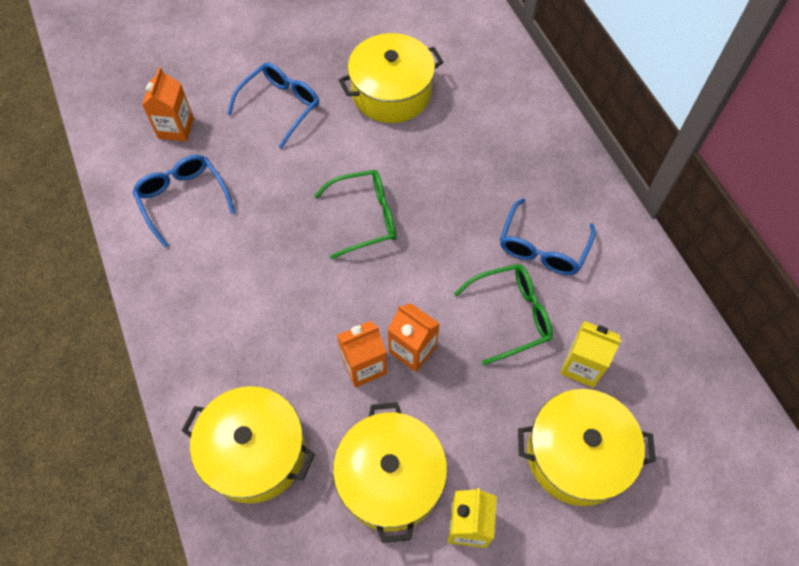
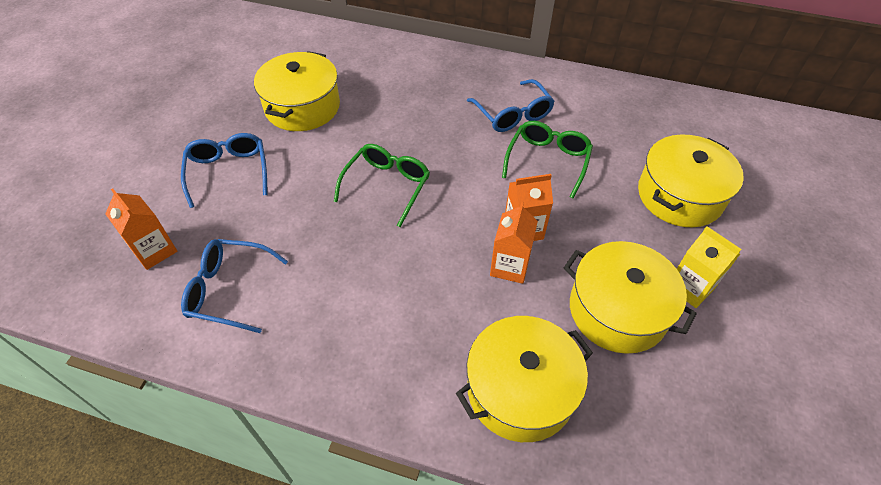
camera: 50 degrees left, 10 degrees down
yellow carton [560,321,621,387] -> none

